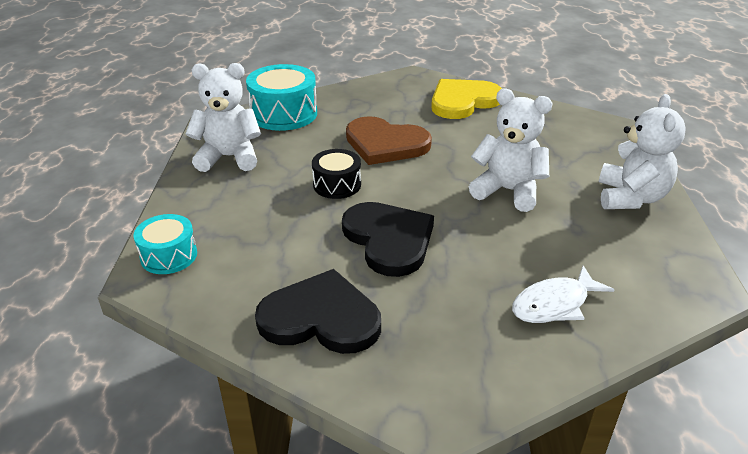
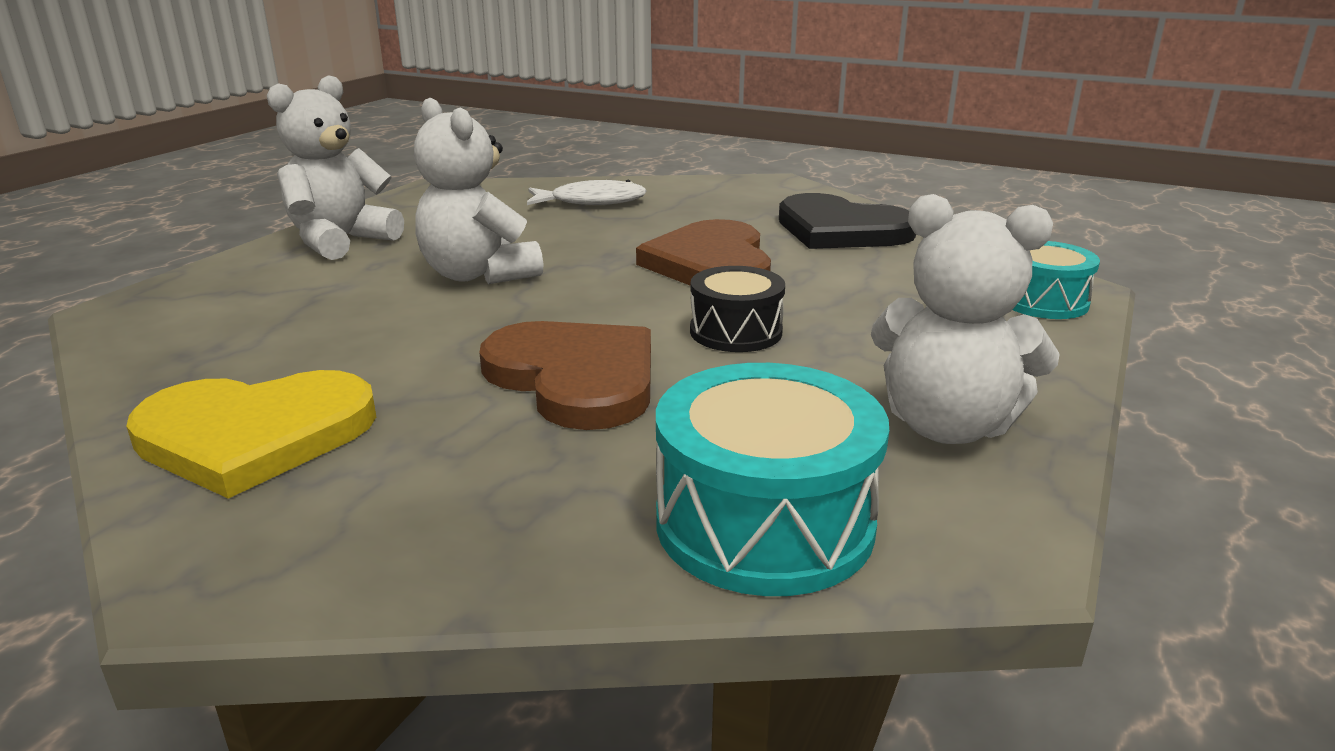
camera: 155 degrees left, 10 degrees down
black heart [342,202,434,277] -> brown heart [636,219,771,286]

